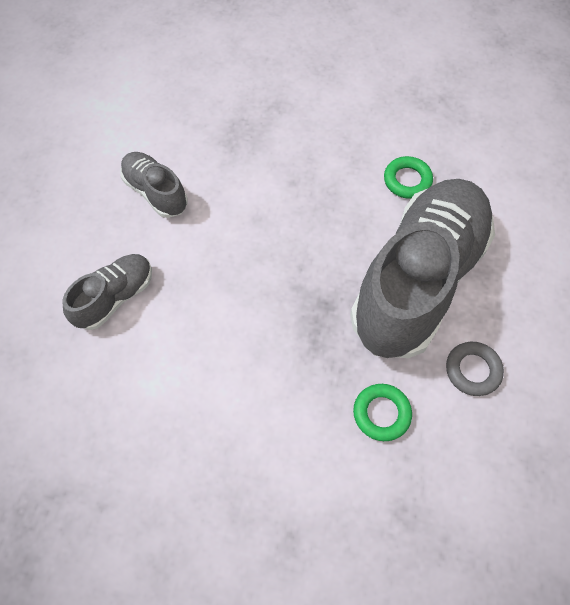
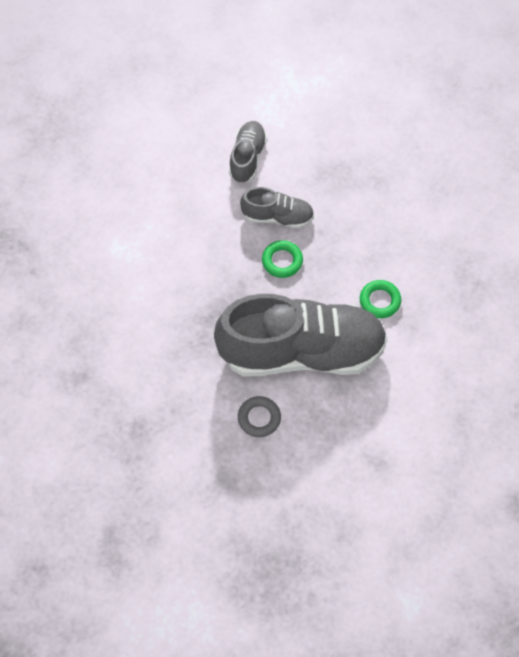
camera: 55 degrees right, 0 degrees up
grey shoe [62,254,152,330] -> grey shoe moved to [240,187,314,229]
green ring [353,384,412,441] -> green ring moved to [262,240,303,278]

